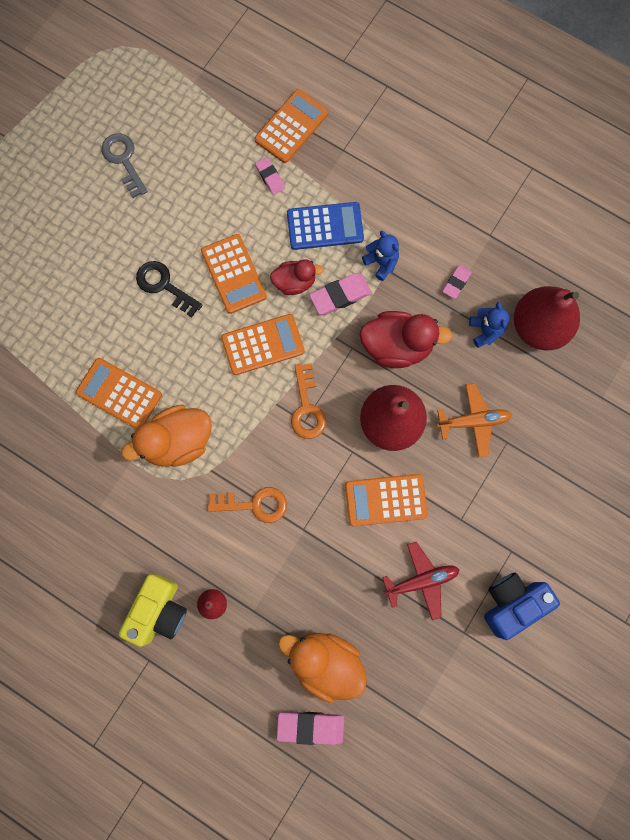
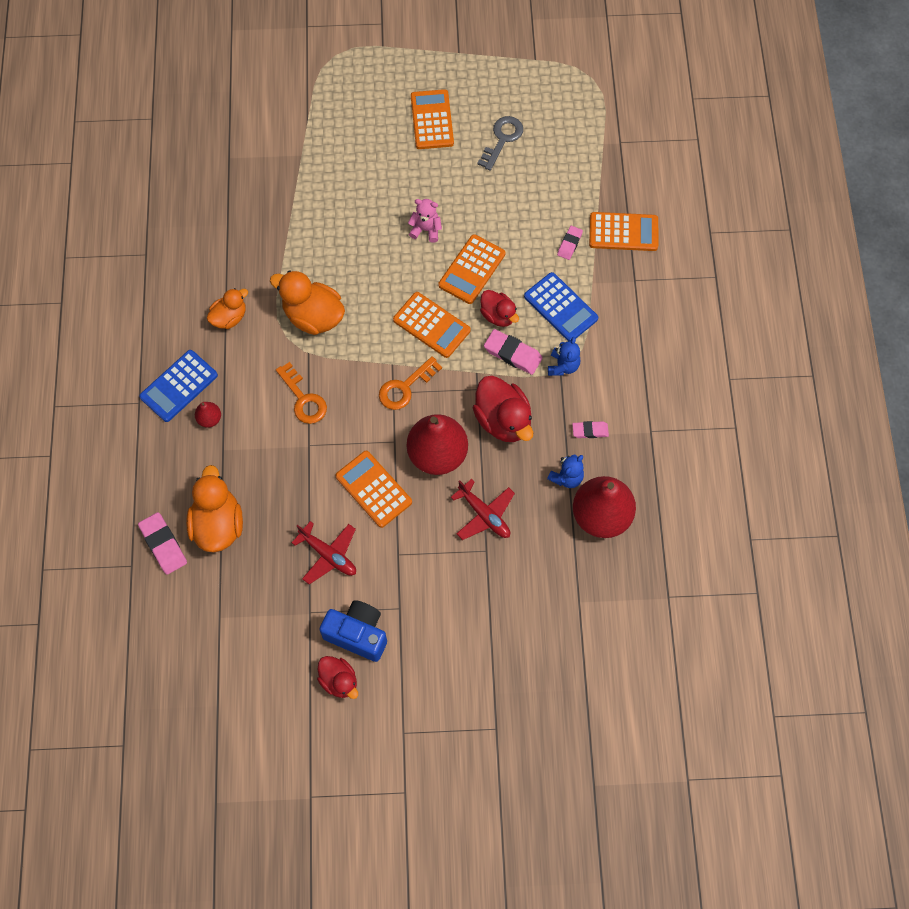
camera: 55 degrees right, 10 degrees down
orange calculator [76,358,162,429] -> orange calculator moved to [411,89,454,149]
yellow camera [119,574,187,647] -> blue calculator [139,350,218,422]
black key [136,261,203,318] -> pink teddy bear [408,199,442,243]
orange plane [436,383,512,457] -> red plane [451,479,515,540]
none -> orange duck [207,288,248,329]
none -> red duck [317,656,358,699]

